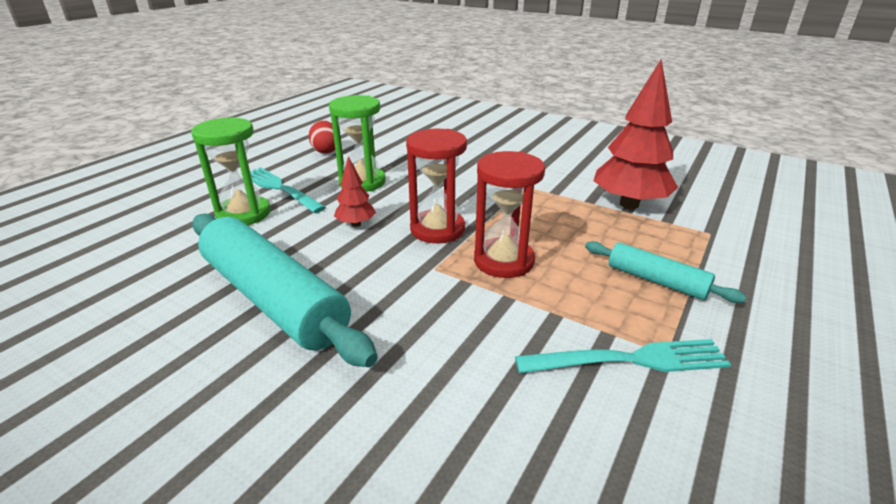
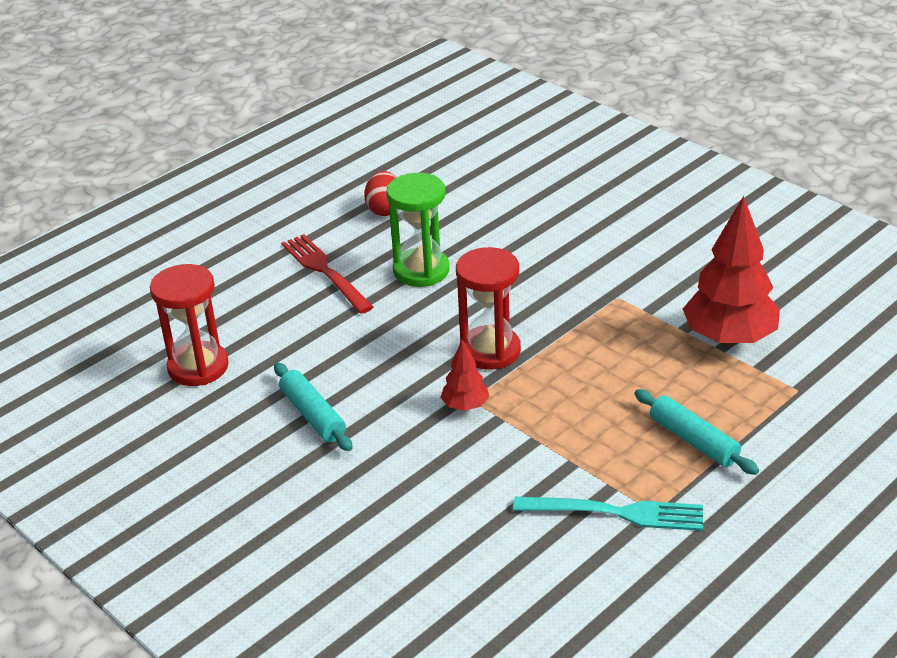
camera: 15 degrees right, 5 degrees up
green hourglass [191,117,270,225] -> none
turquoise rolling pin [192,213,378,367] -> turquoise rolling pin [274,363,353,451], size x0.51
turquoise fork [250,167,326,213] -> red fork [281,234,374,314]
red tree [334,156,376,227] -> red tree moved to [440,339,489,411]
red hourglass [474,151,545,278] -> red hourglass moved to [150,264,229,386]

